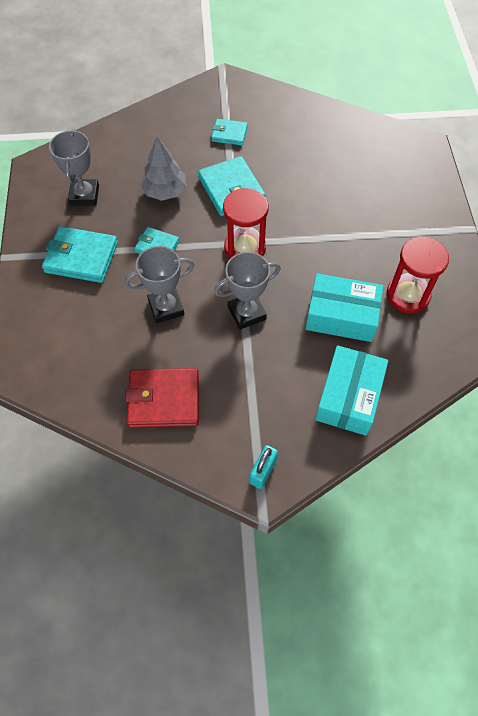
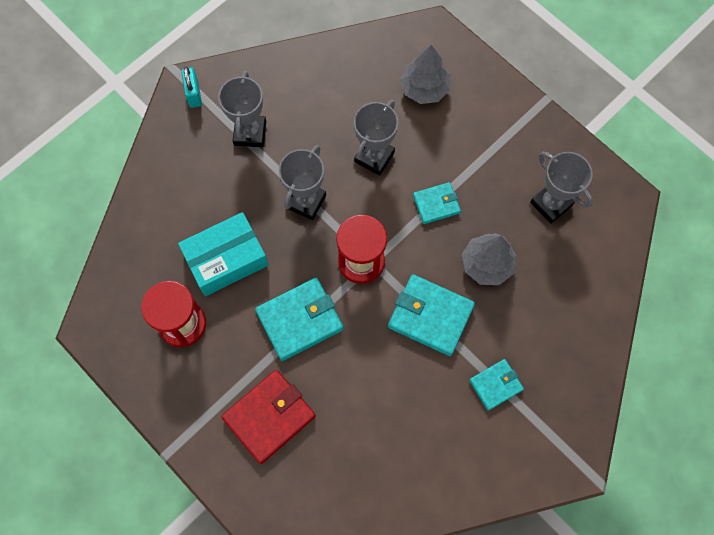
camera: 140 degrees right, 10 degrees up
turquoise wallet [42,226,118,283] -> turquoise wallet moved to [255,278,343,361]
red wallet [125,368,199,428] -> red wallet moved to [221,370,316,464]
turquoise box [315,345,388,436] -> none
none -> grey trophy [218,71,266,147]
none -> grey tree [400,45,450,104]

